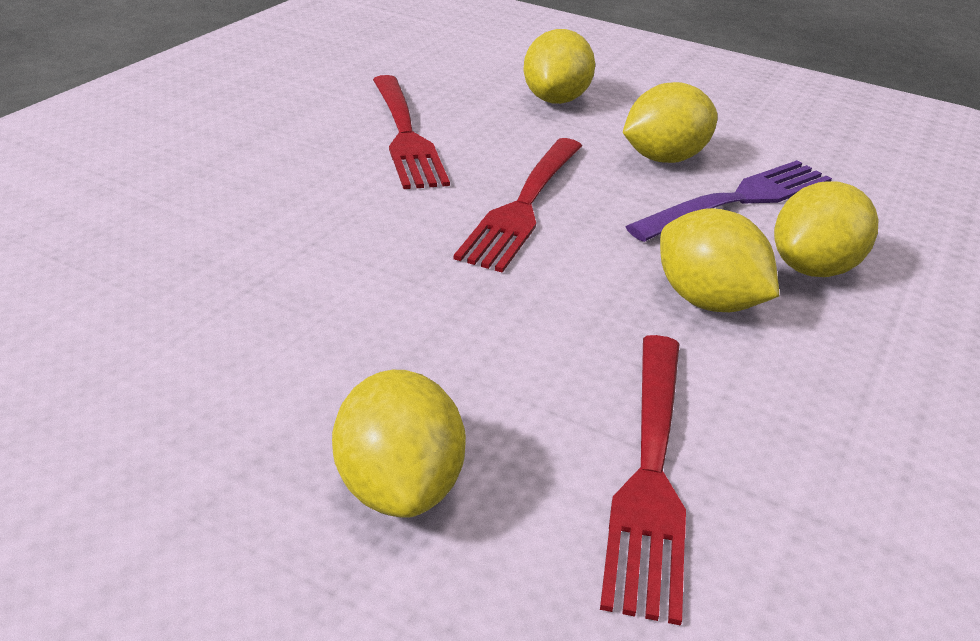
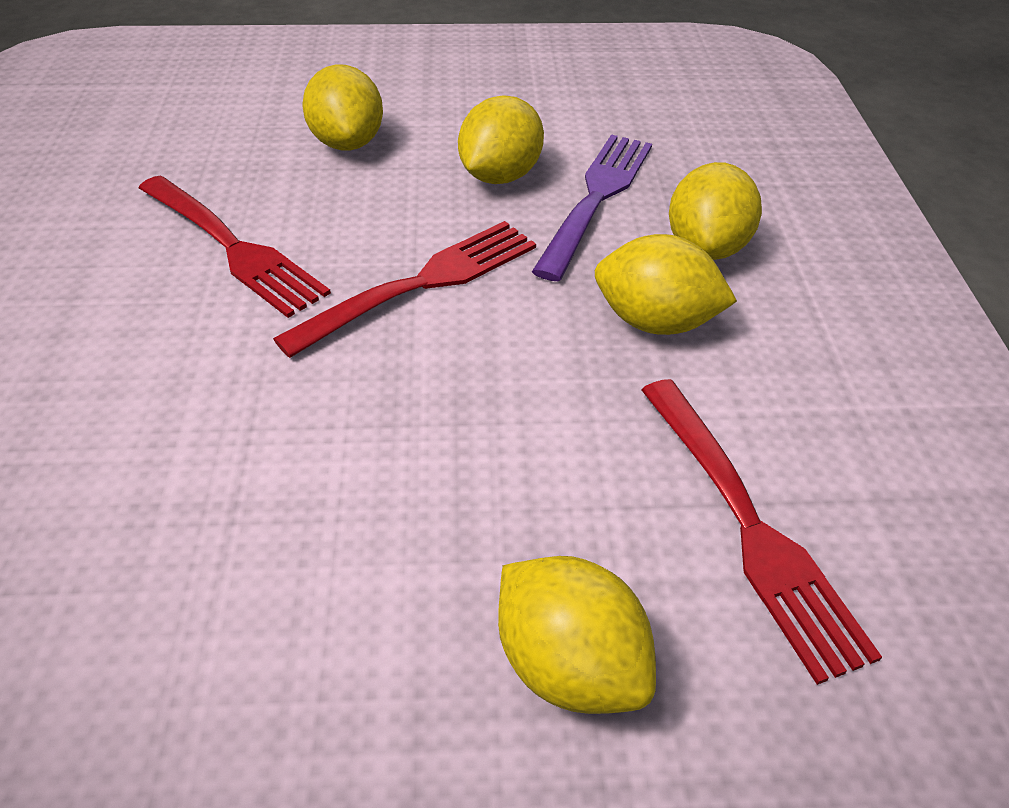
camera: 30 degrees left, 10 degrees up
red fork [454,138,582,273] -> red fork turned 120 degrees counterclockwise [273,221,536,358]

